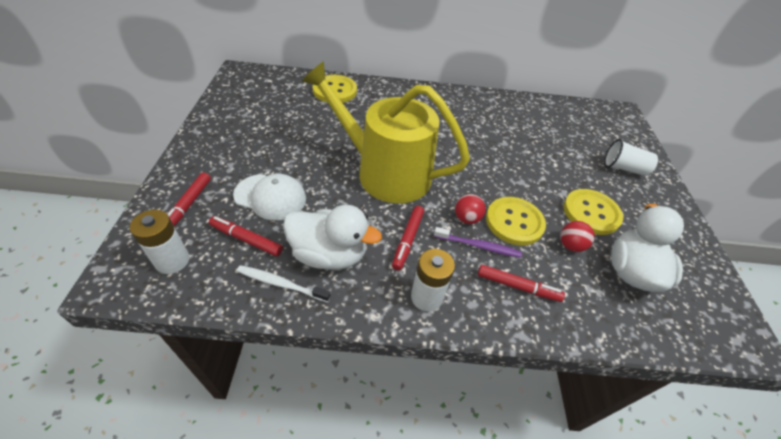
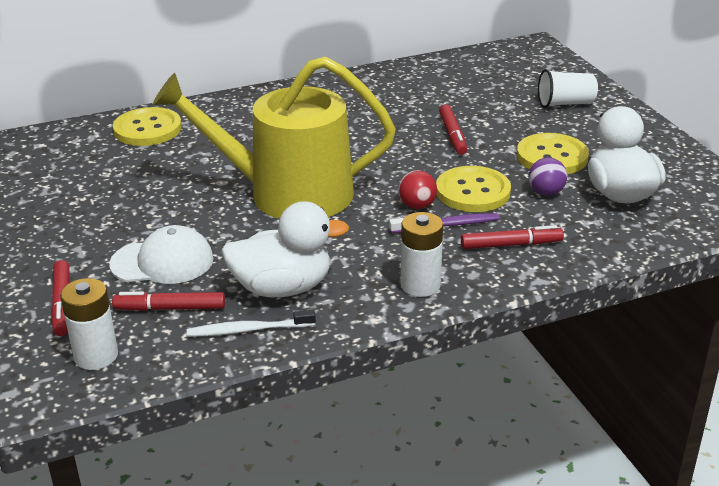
camera: 20 degrees left, 15 degrees down
red marker [392,206,424,270] -> red marker moved to [439,104,467,155]
red ball [560,221,595,252] -> purple ball [529,157,567,196]

